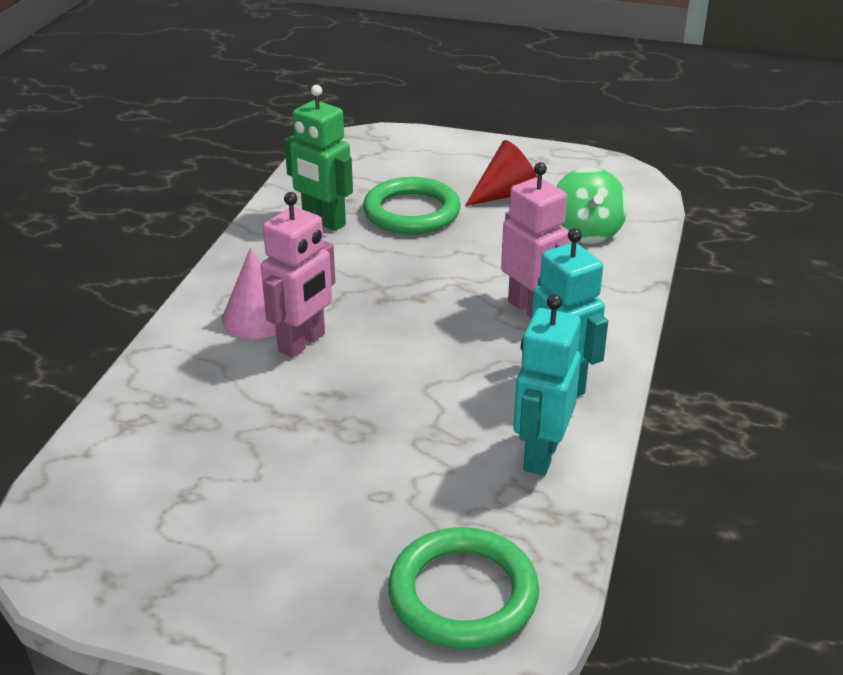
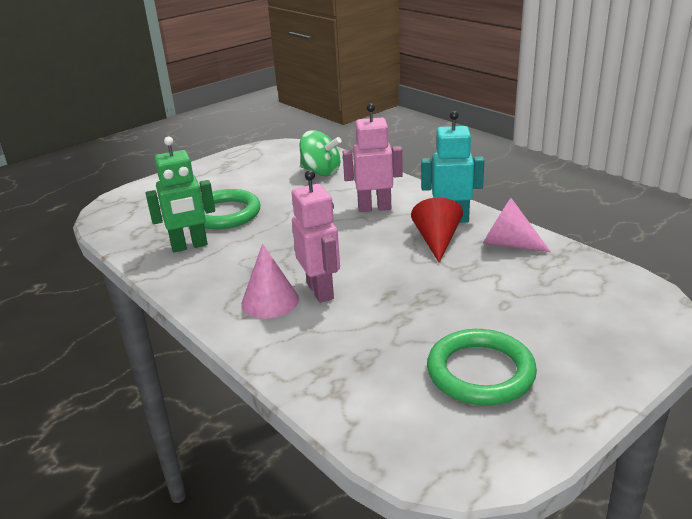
camera: 55 degrees left, 5 degrees down
green ring [388,527,539,649] -> green ring moved to [427,329,537,406]
red cone [465,140,537,206] -> red cone moved to [411,198,463,263]
turquoise robot [513,294,581,476] -> pink cone [483,198,551,252]

